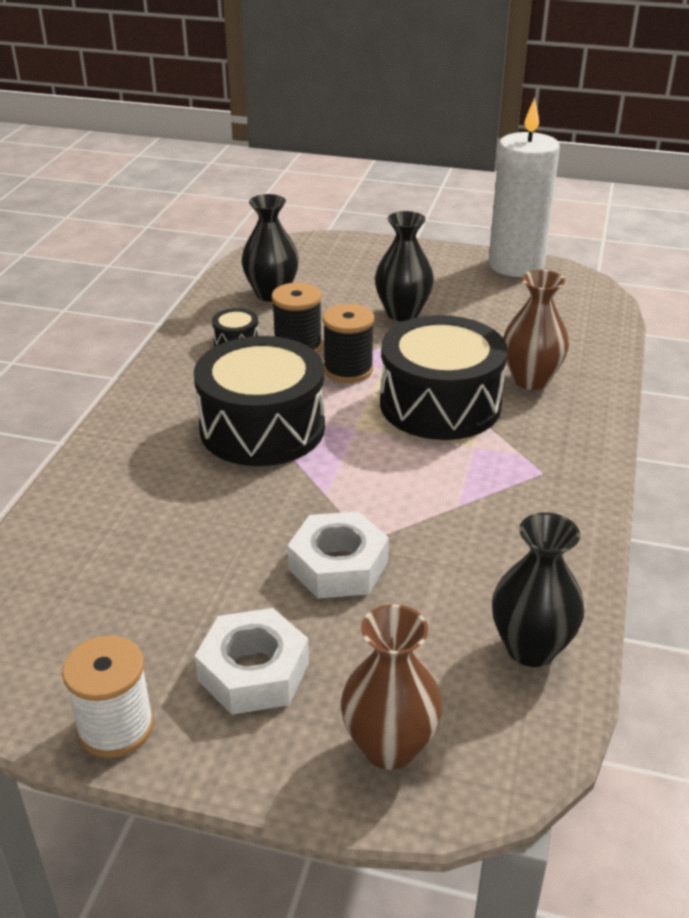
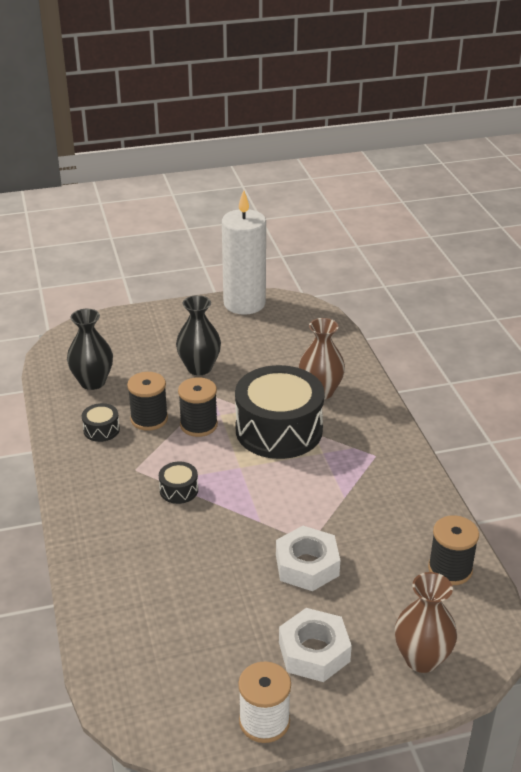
camera: 30 degrees left, 0 degrees up
black drum [194,336,325,466] -> black drum [159,462,198,504], size x0.41
black vase [492,512,585,667] -> black spool [428,515,479,585]

